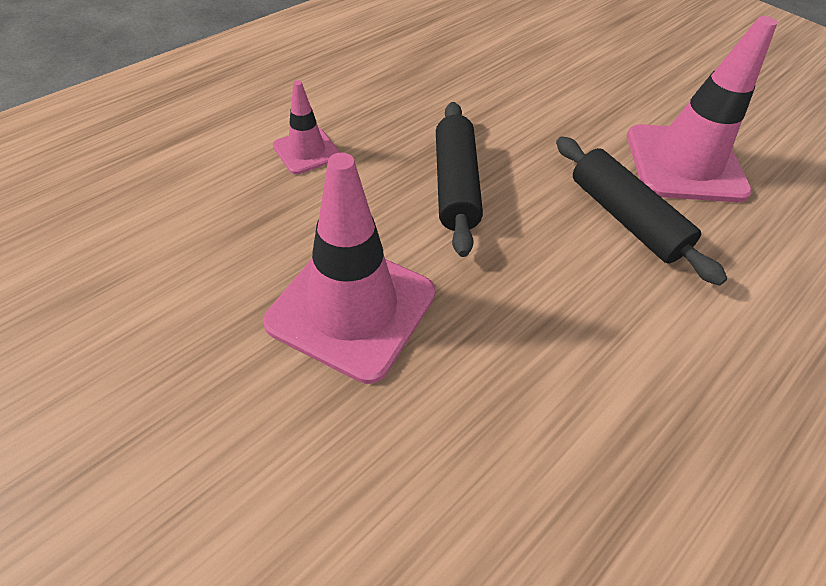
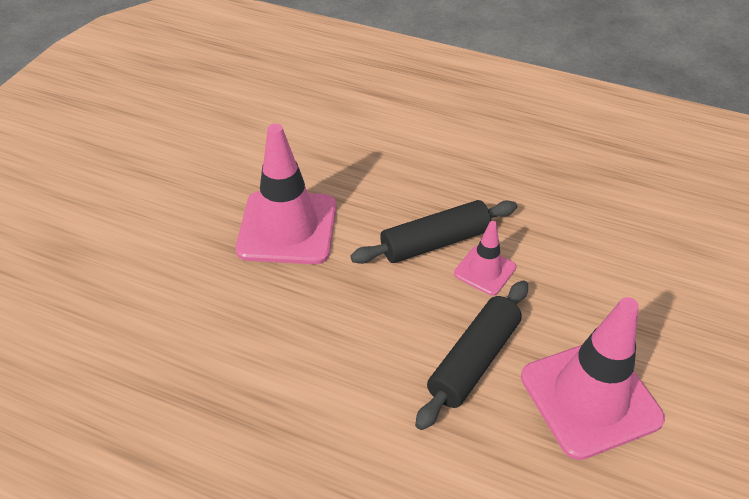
camera: 70 degrees right, 5 degrees down
pink traffic cone [273,80,340,174] -> pink traffic cone moved to [454,221,516,296]

